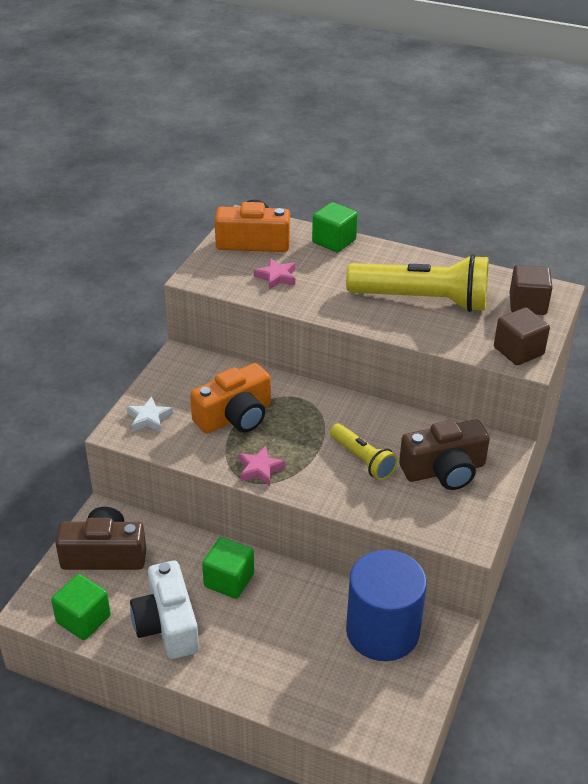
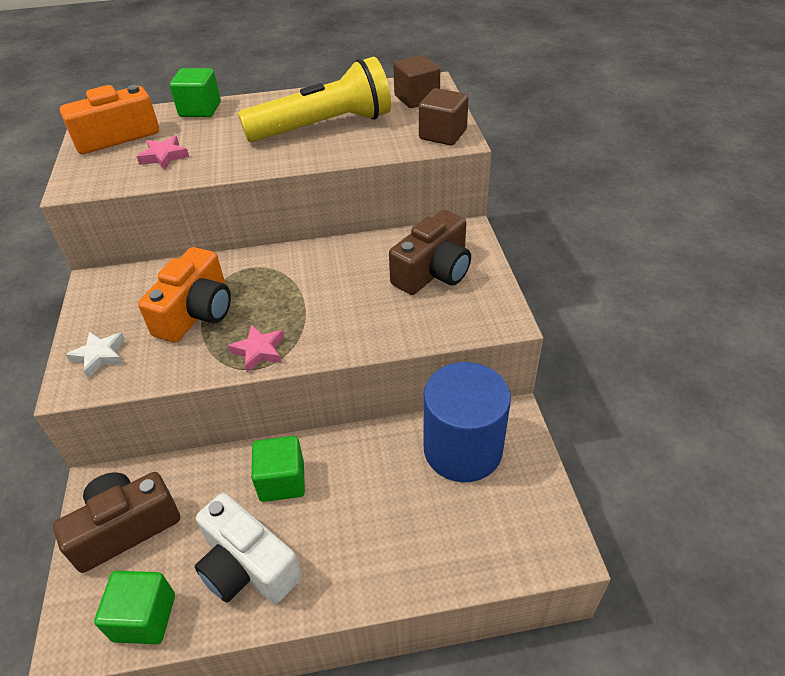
camera: 30 degrees left, 5 degrees up
yellow flashlight [330,423,398,480] -> none

